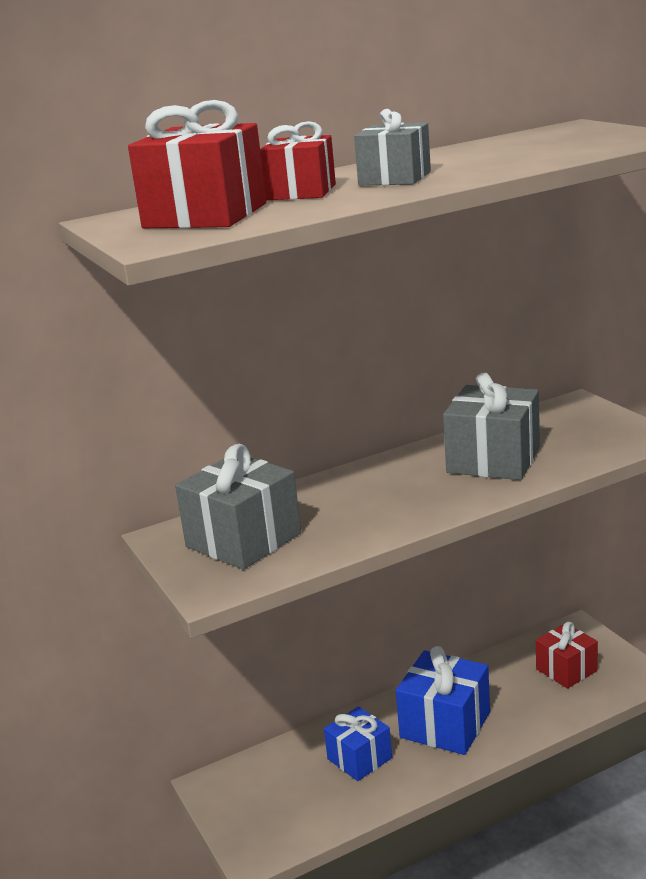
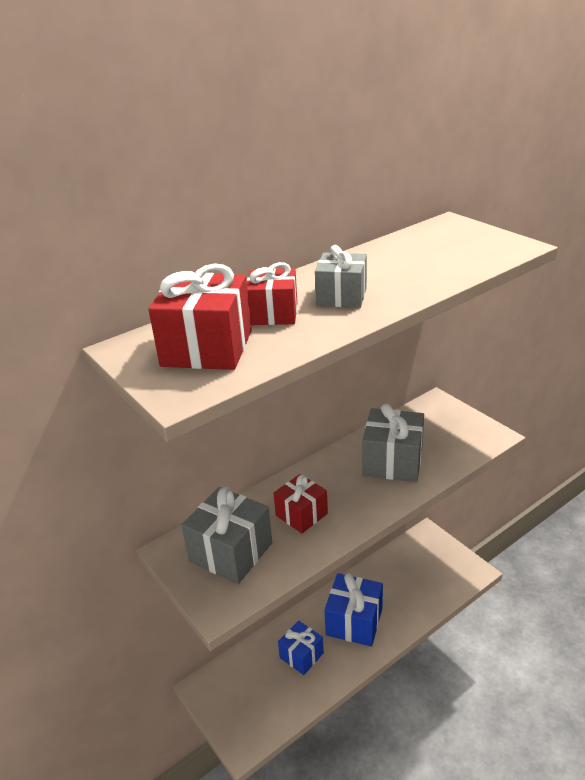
camera: 10 degrees left, 10 degrees up
red gift [536,622,598,689] -> red gift moved to [274,474,328,534]

